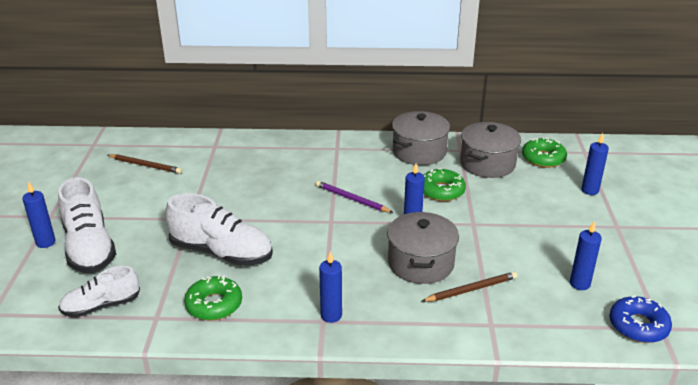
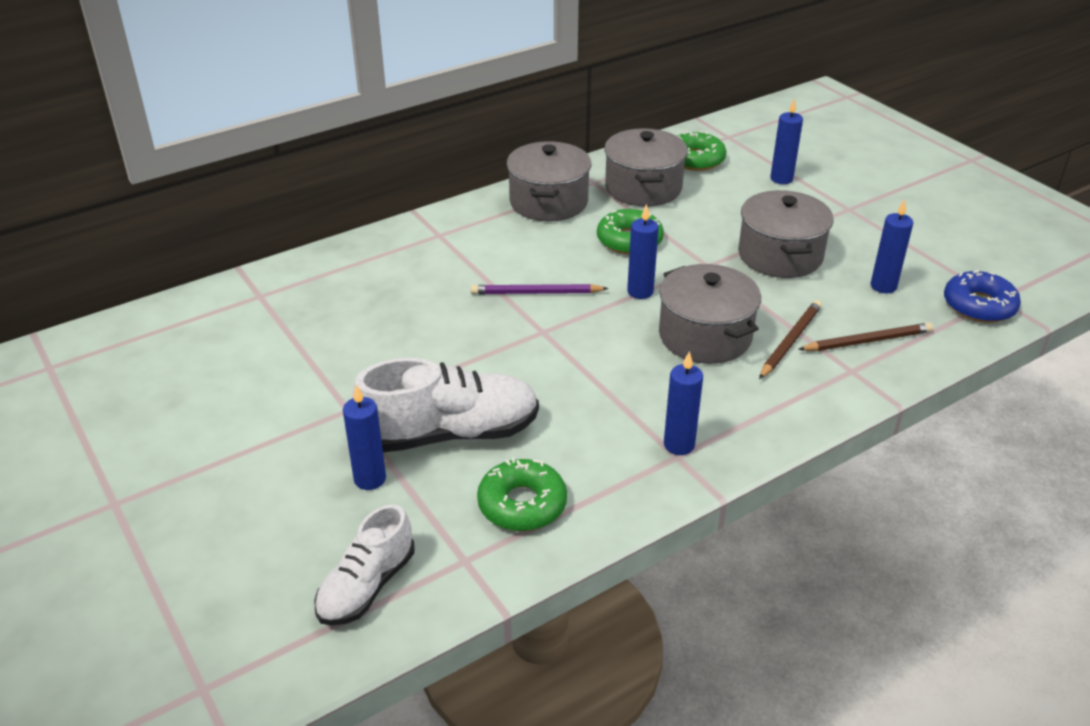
camera: 35 degrees left, 5 degrees up
blue candle [22,181,55,248] -> blue candle moved to [343,384,386,490]
white shoe [58,177,116,273] -> none
brown pencil [108,154,182,174] -> brown pencil moved to [798,322,933,351]
none -> grey pot [738,190,834,278]

